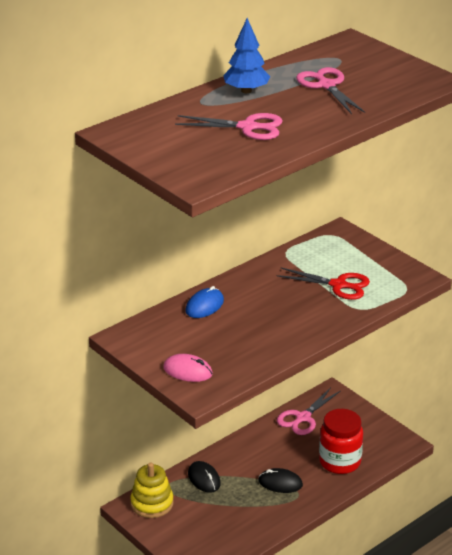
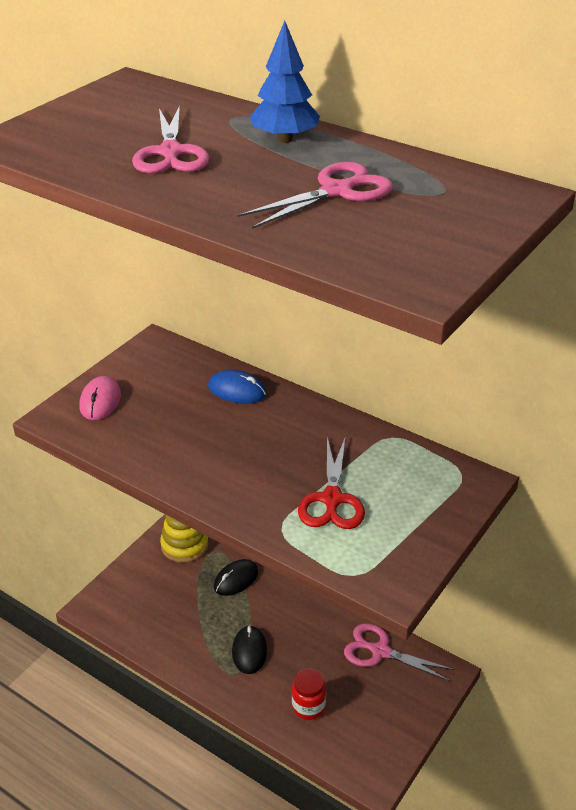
camera: 75 degrees right, 5 degrees up
red jar [319,409,363,474] -> red jar [292,668,326,720], size x0.60

